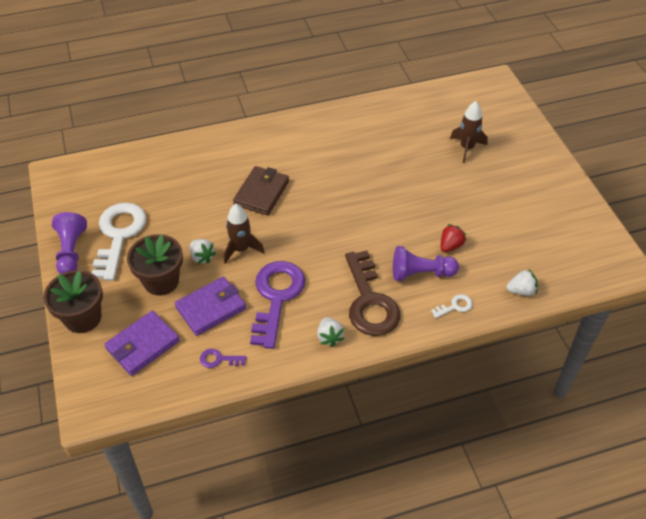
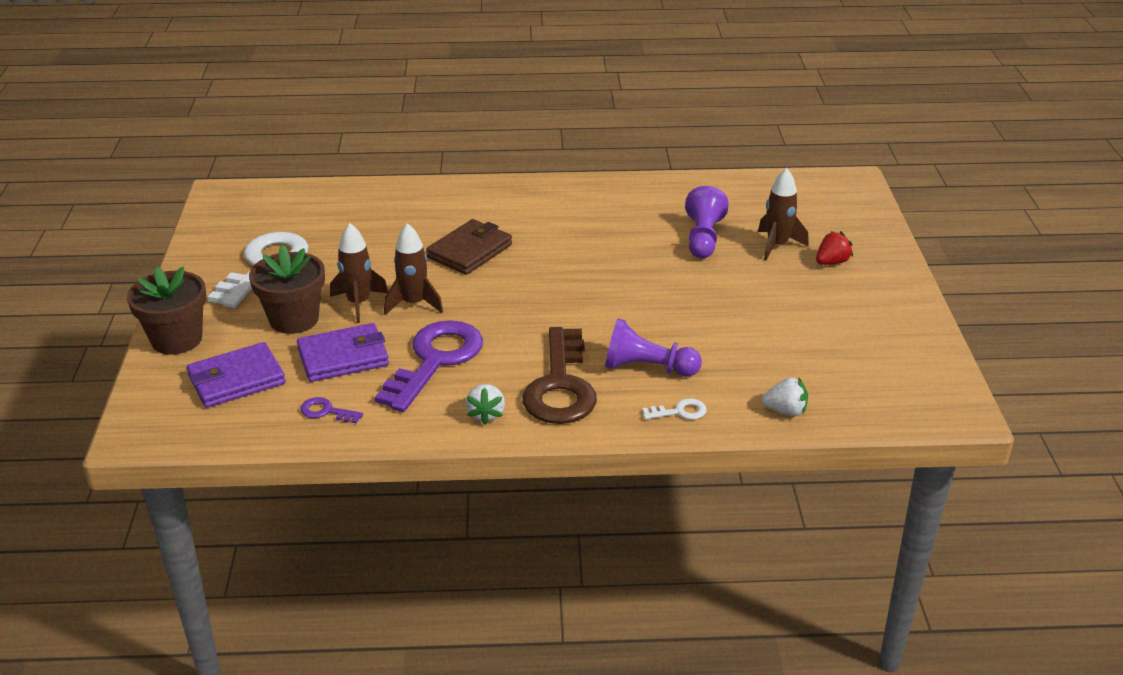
camera: 15 degrees right, 15 degrees down
purple pawn [52,212,87,274] -> purple pawn moved to [685,186,729,259]
white strawberry [190,239,216,264] -> brown rocket [330,223,388,323]
red strawberry [441,224,466,252] -> red strawberry moved to [816,231,853,265]

